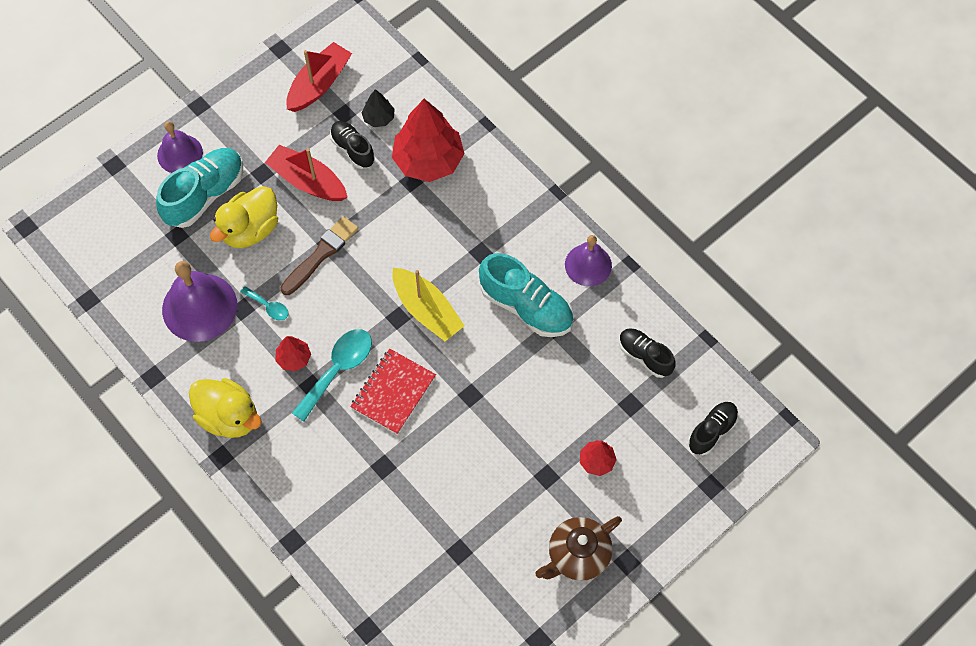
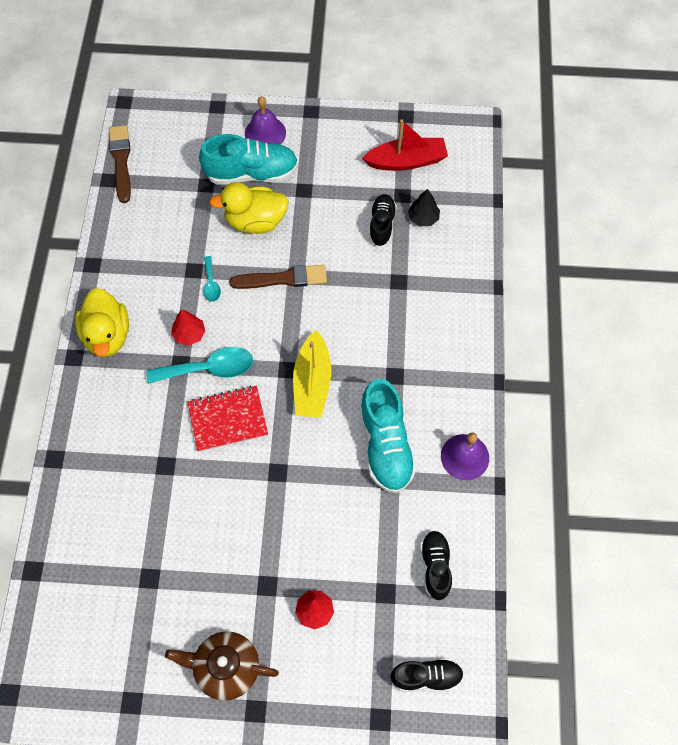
camera: 45 degrees right, 0 degrees up
purple bell [162,261,237,342] -> none
red boat [265,145,347,201] -> none
red tree [392,99,465,182] -> none
none -> brown brush [109,125,131,203]

